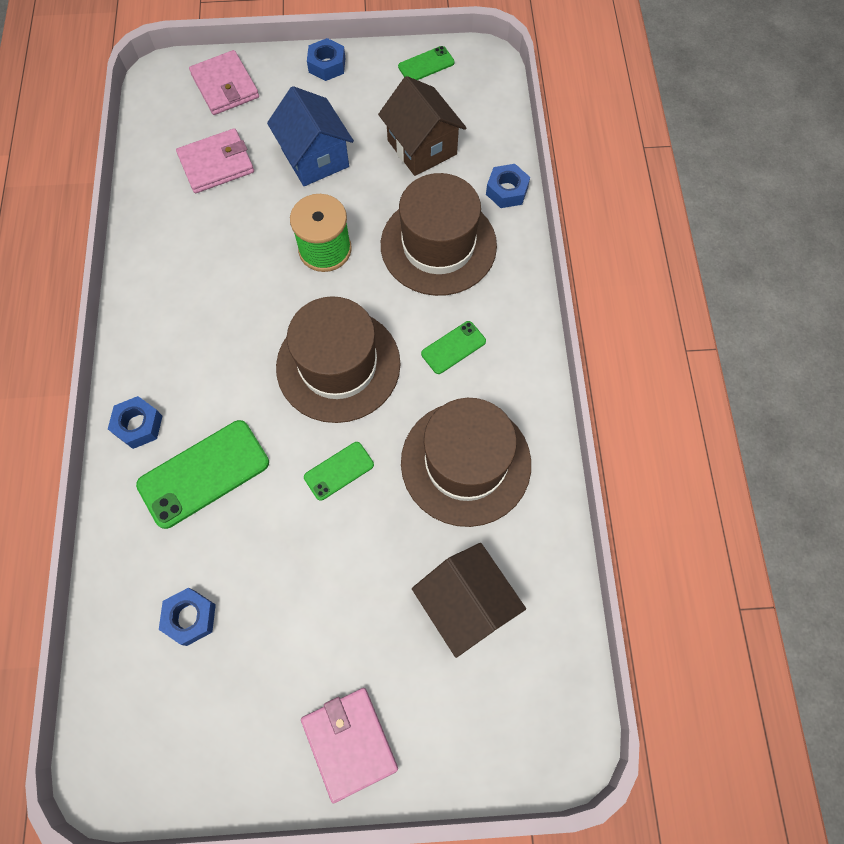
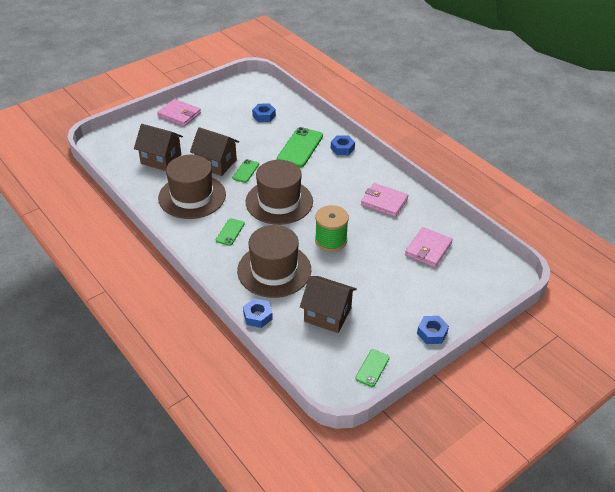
camera: 145 degrees right, 25 degrees down
pink wallet [189,50,259,115] -> pink wallet moved to [361,183,409,217]
blue house [267,86,354,186] -> none
none -> brown house [190,127,239,176]

